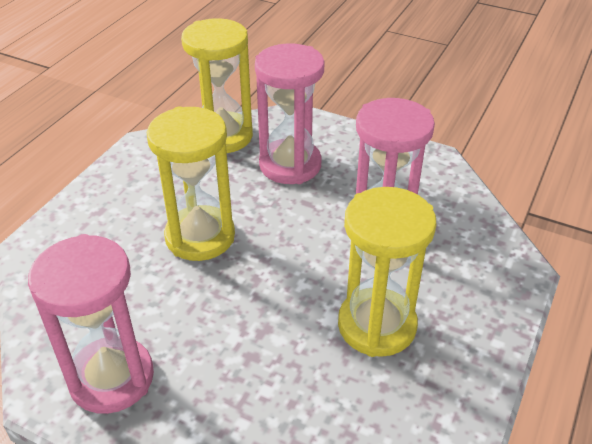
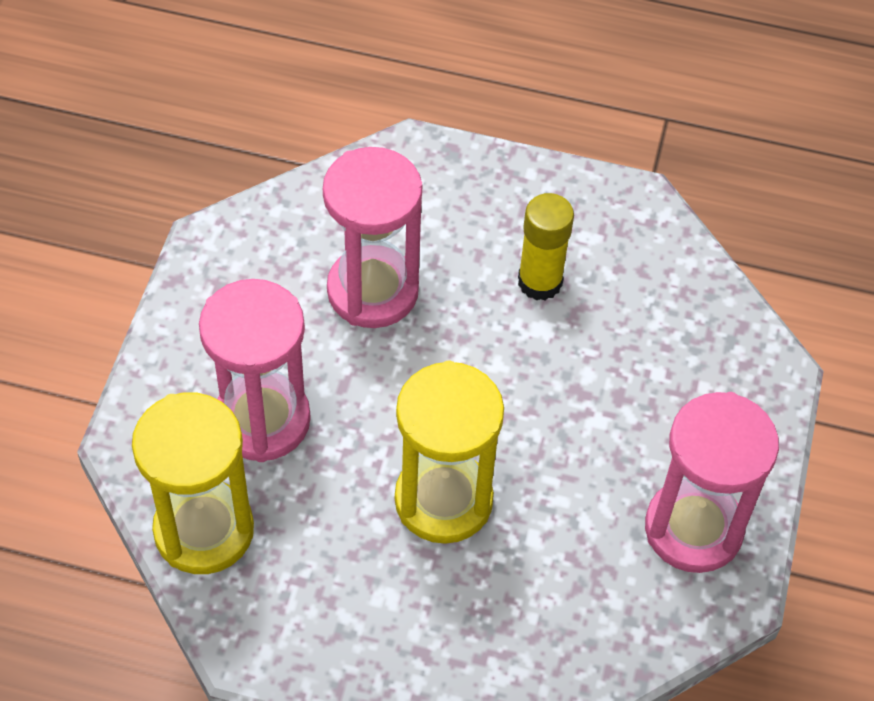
camera: 105 degrees left, 15 degrees up
yellow hourglass [338,187,437,357] -> yellow glue stick [518,193,574,300]

